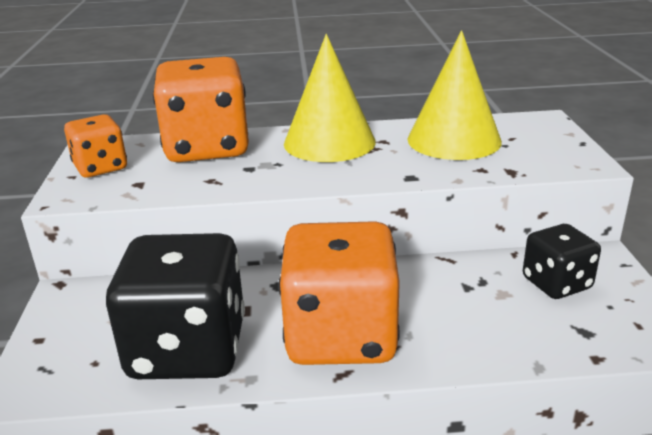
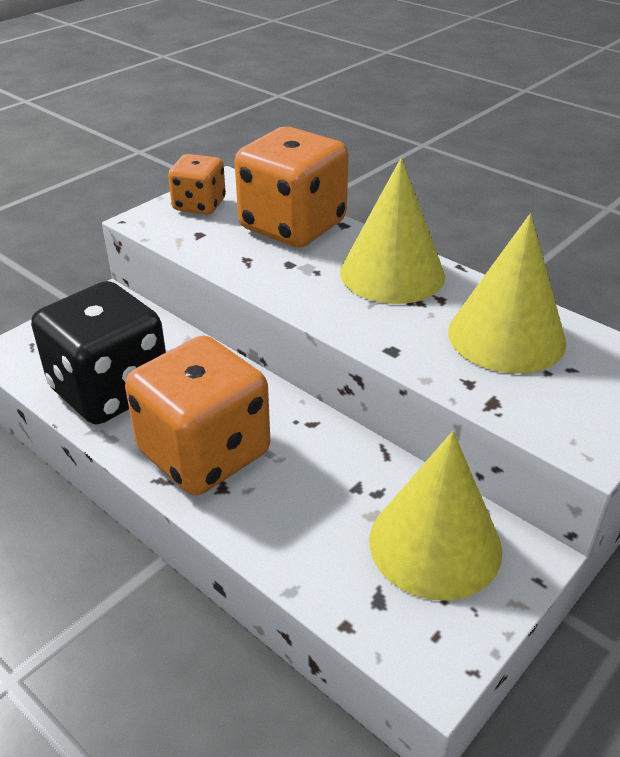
camera: 45 degrees right, 10 degrees up
black dice [523,224,601,299] -> yellow cone [369,431,502,601]

